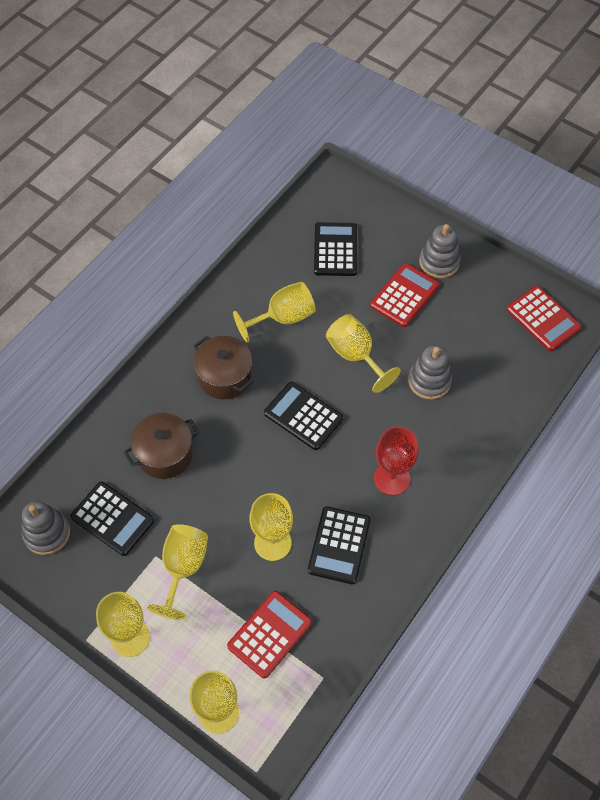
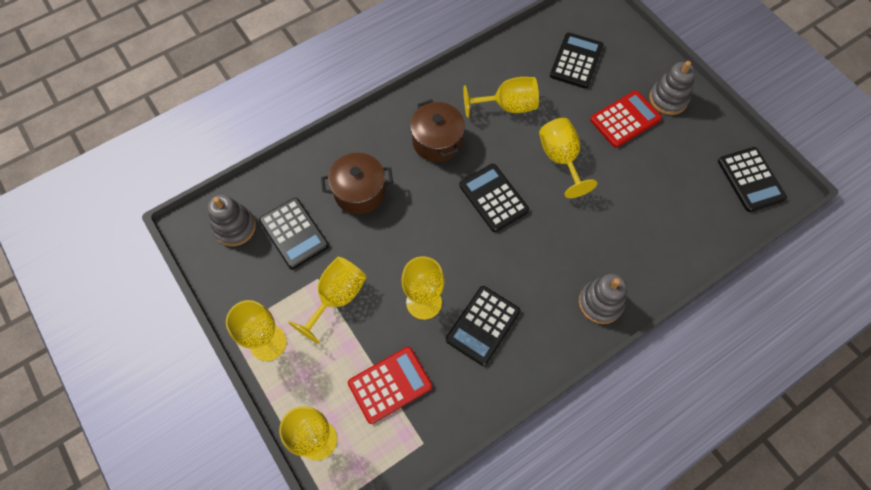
camera: 20 degrees right, 5 degrees up
red goblet [374,426,419,495] -> none
grey stacking toy [408,345,452,400] -> grey stacking toy moved to [579,274,627,324]
red calculator [507,286,582,351] -> black calculator [718,147,787,212]

